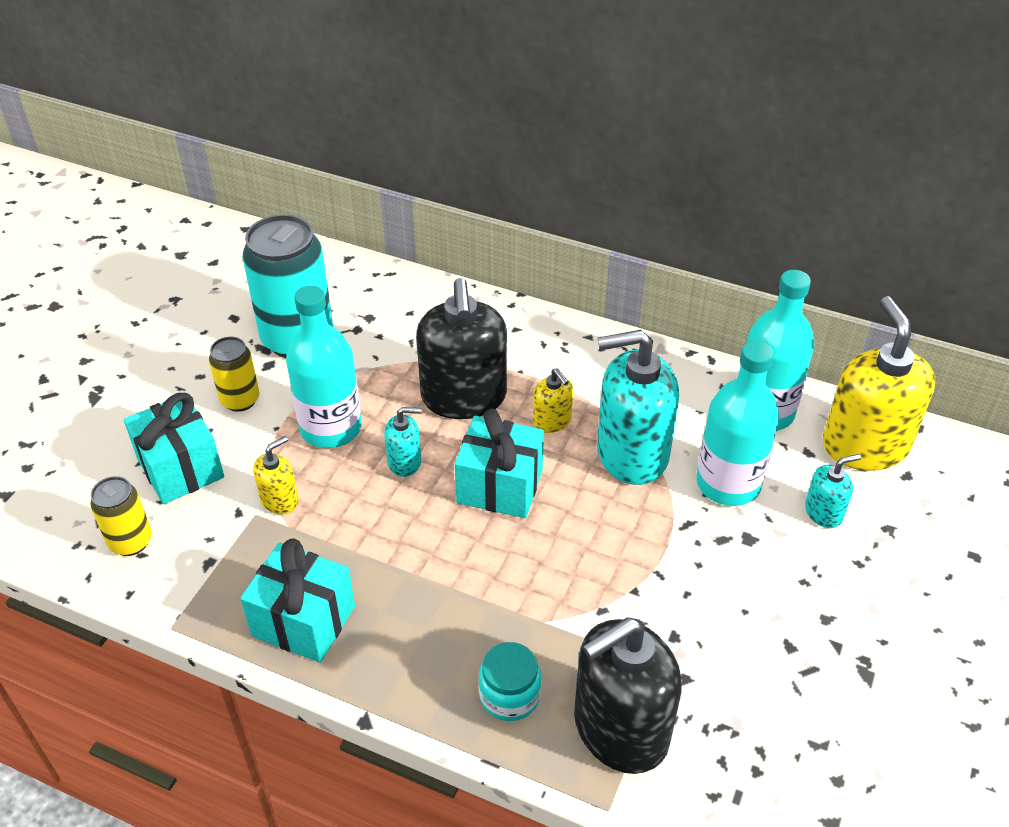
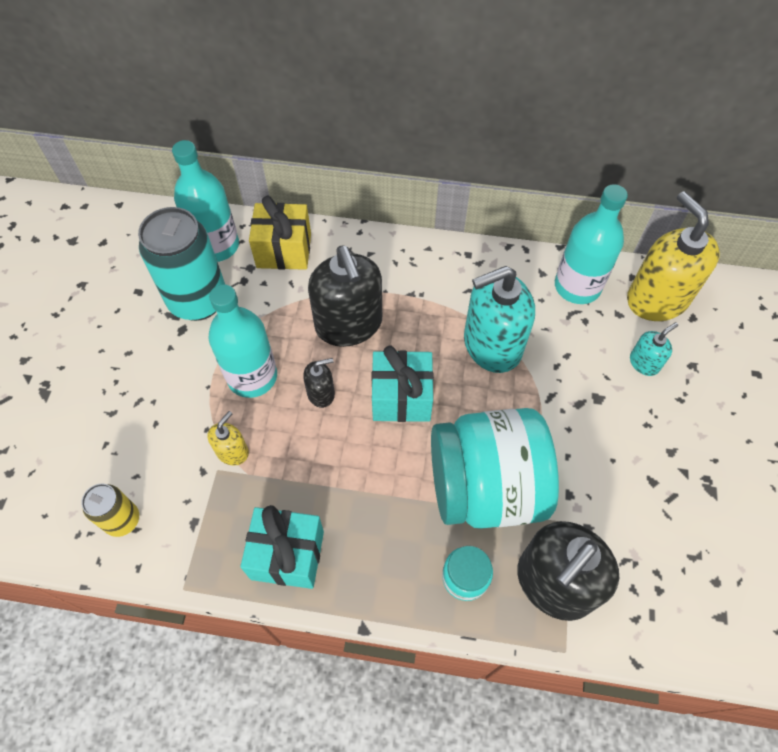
camera: 15 degrees left, 15 degrees up
turquoise gift [124,393,224,504] -> none
yellow can [209,337,259,412] -> none
turquoise soap dispenser [384,407,422,477] -> black soap dispenser [303,358,335,408]
yellow soap dispenser [533,368,573,433] -> none
turquoise bottle [696,341,779,506] -> turquoise bottle moved to [172,140,239,262]
none -> yellow gift [249,196,311,270]
none -> turquoise jar [431,408,559,529]

